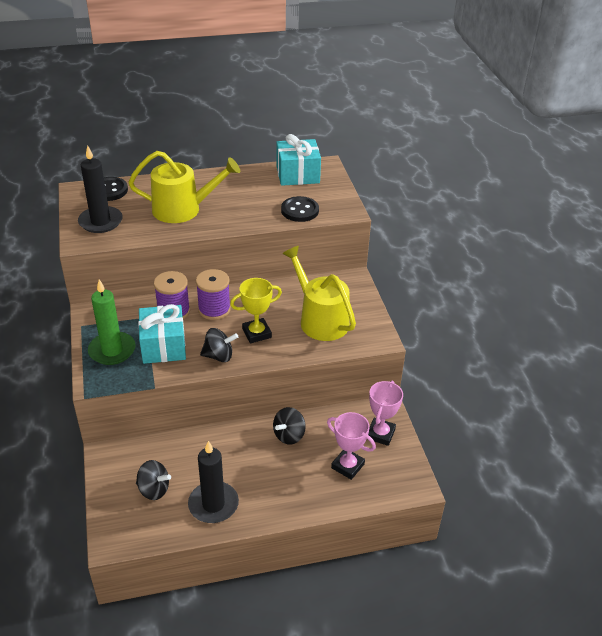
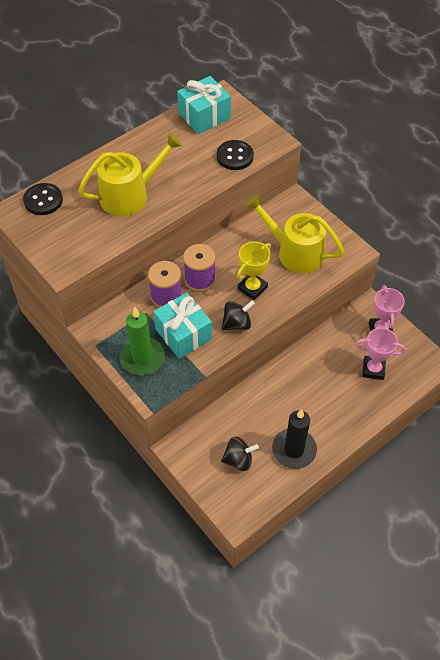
camera: 25 degrees left, 15 degrees up
black candle [78,145,123,233] -> none
black spinning top [273,407,306,445] -> none

